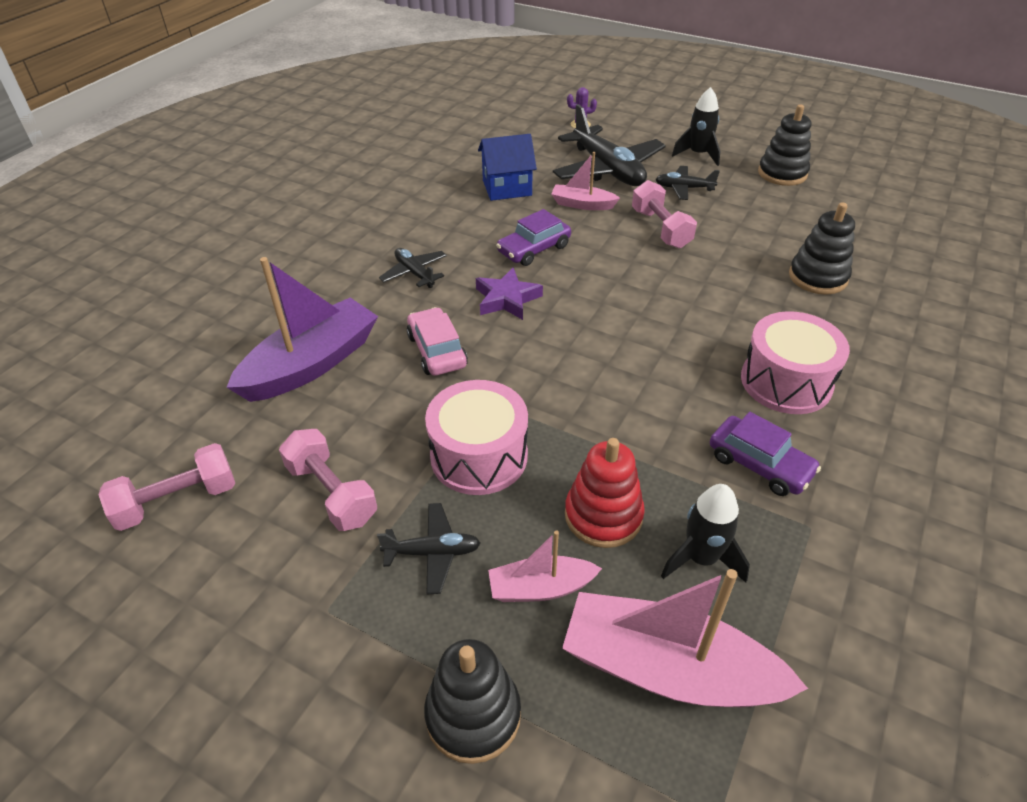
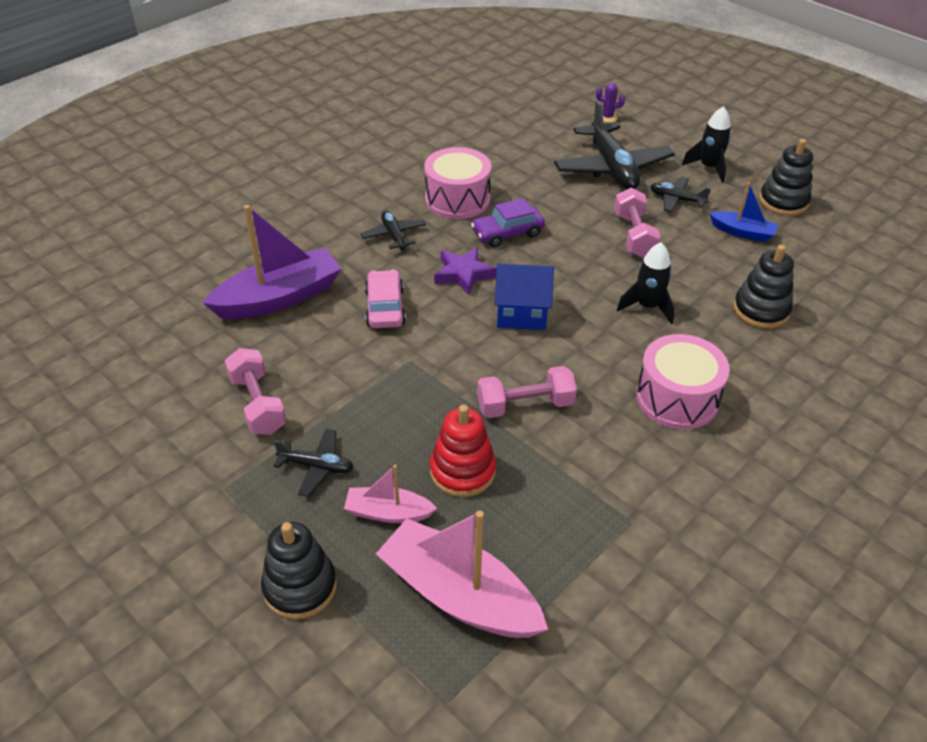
camera: 15 degrees right, 0 degrees up
pink dumbbell [98,443,235,531] -> pink dumbbell moved to [477,366,577,418]
pink drum [425,380,528,495] -> pink drum moved to [424,147,491,219]
blue house [478,134,537,201] -> blue house moved to [495,264,554,330]
pink boat [551,152,620,210] -> none
black rocket [661,484,750,583] -> black rocket moved to [617,242,675,324]
purple car [710,412,821,496] -> none
none -> blue boat [709,182,778,242]

